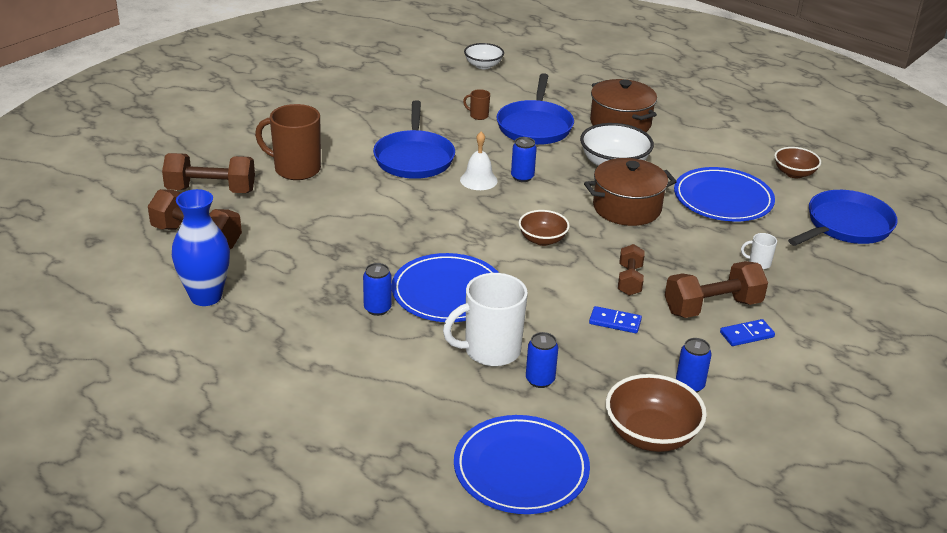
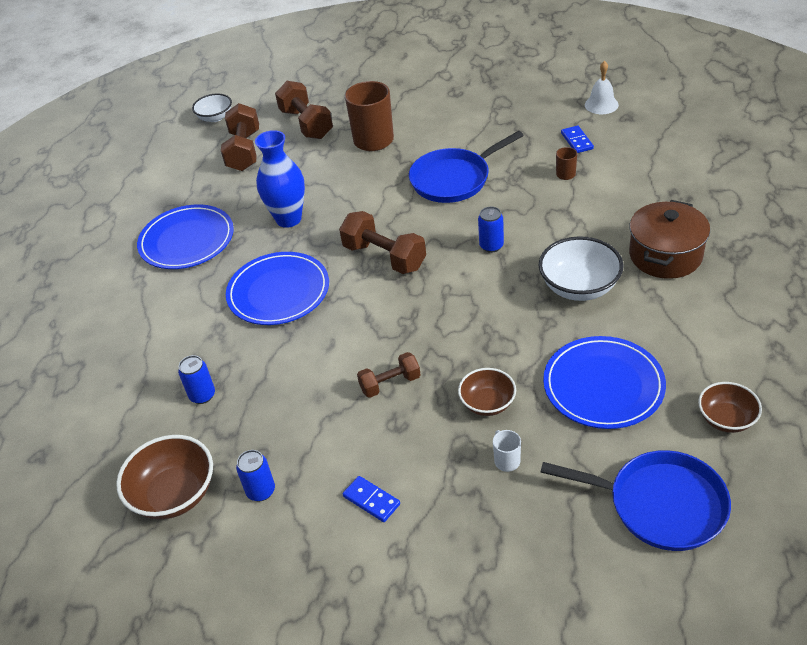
camera: 65 degrees right, 10 degrees up
blue vase [172,189,230,306] -> blue vase moved to [255,130,305,228]
blue can [363,263,392,316] -> none
white mug [443,273,528,366] -> none
blue plate [454,415,590,514] -> blue plate moved to [137,204,234,269]
white bell [460,132,498,190] -> white bell moved to [585,61,619,114]
white bowl [464,43,504,70] -> white bowl moved to [192,94,232,122]
blue pan [497,73,574,145] -> none
brown bowl [519,210,570,246] -> brown bowl moved to [458,368,516,416]
brown pot [584,158,677,226] -> none
blue domino [589,306,642,333] -> blue domino moved to [561,125,594,153]
brown dumbbell [665,261,768,318] -> brown dumbbell moved to [339,211,426,274]

